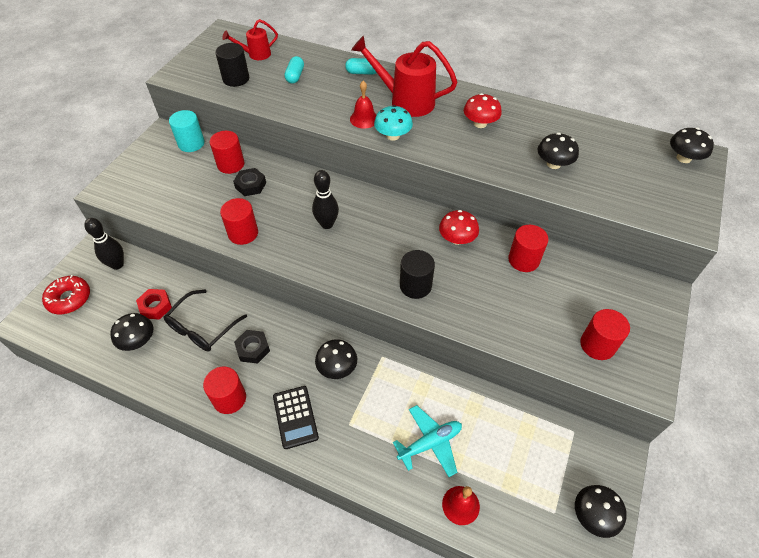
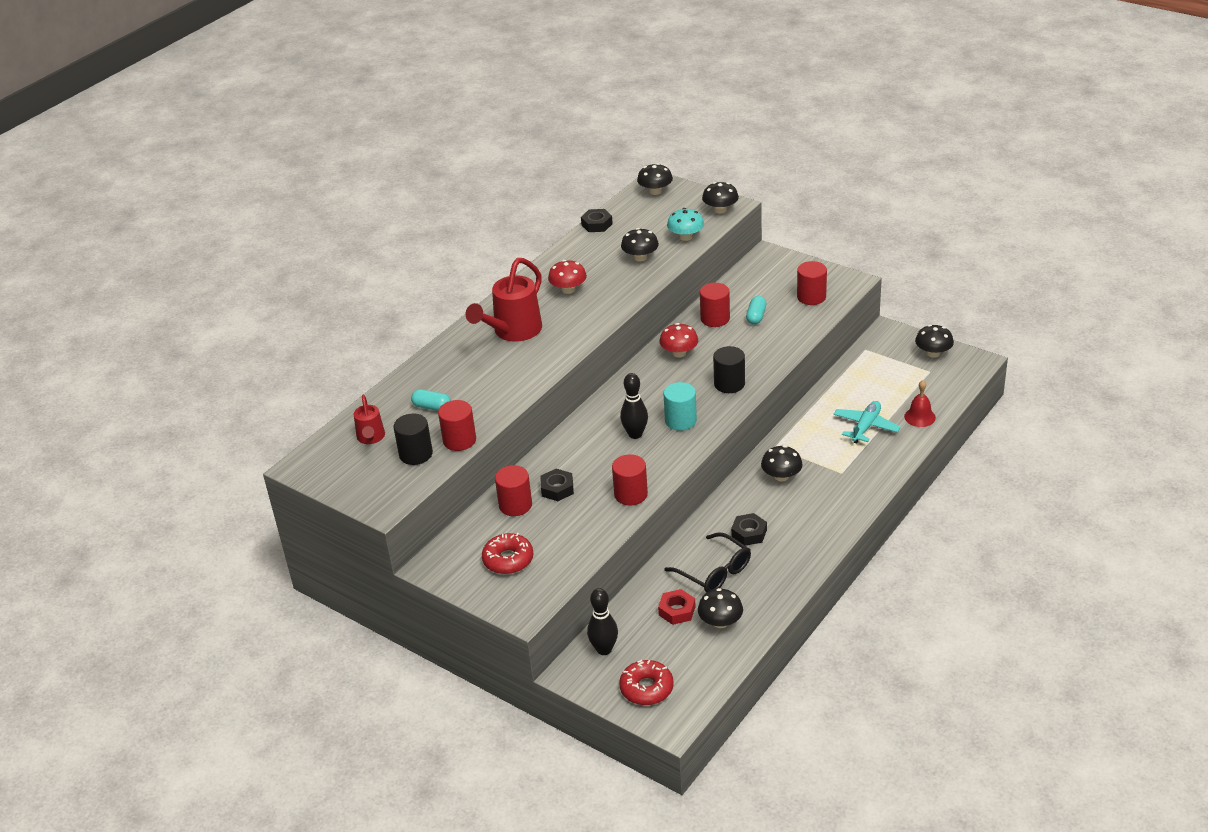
camera: 75 degrees left, 15 degrees down
turquoise cylinder [169,110,205,152] -> turquoise cylinder moved to [663,382,697,431]
red cylinder [203,366,246,414] -> red cylinder moved to [438,400,476,451]
black calculator [273,386,319,449] -> none
turquoise capsule [345,58,377,75] -> turquoise capsule moved to [746,296,766,325]
red bell [350,81,377,129] -> none
turquoise mushroom [374,105,413,141] -> turquoise mushroom moved to [667,208,704,241]
turquoise plane [393,405,462,477] -> turquoise plane turned 45 degrees clockwise [833,401,901,444]
none -> red donut [482,533,533,574]
none -> black nut [581,209,613,232]
none -> black mushroom [702,182,739,214]

